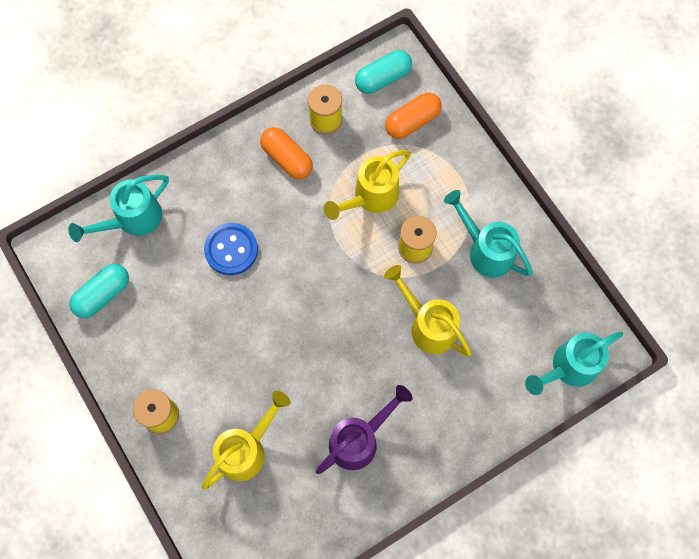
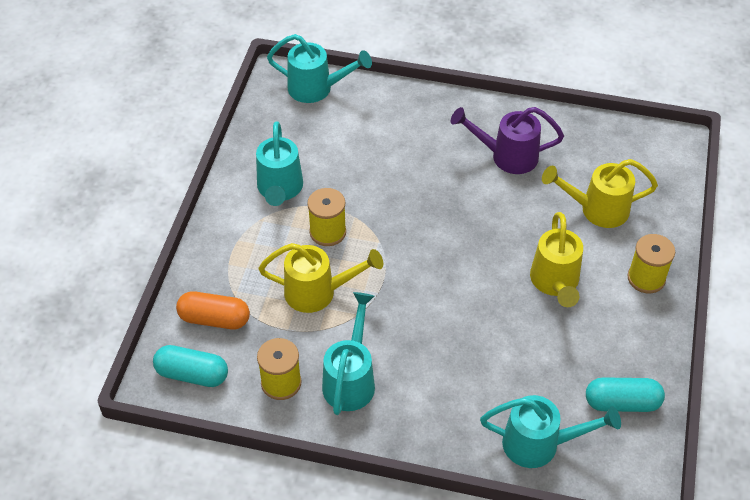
camera: 135 degrees left, 20 degrees down
blue button [204,223,258,275] -> none
orange capsule [260,127,313,179] -> turquoise watering can [322,292,375,415]
yellow watering can [384,265,472,356] -> yellow watering can moved to [530,212,583,307]

